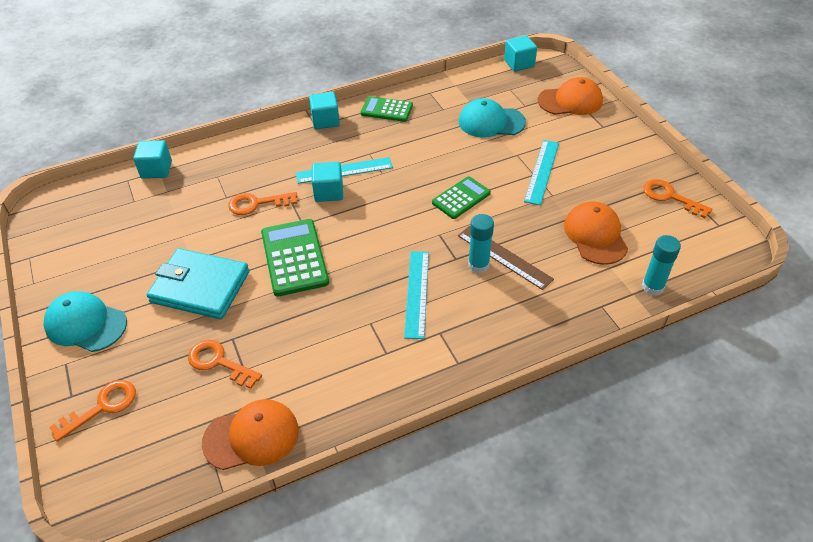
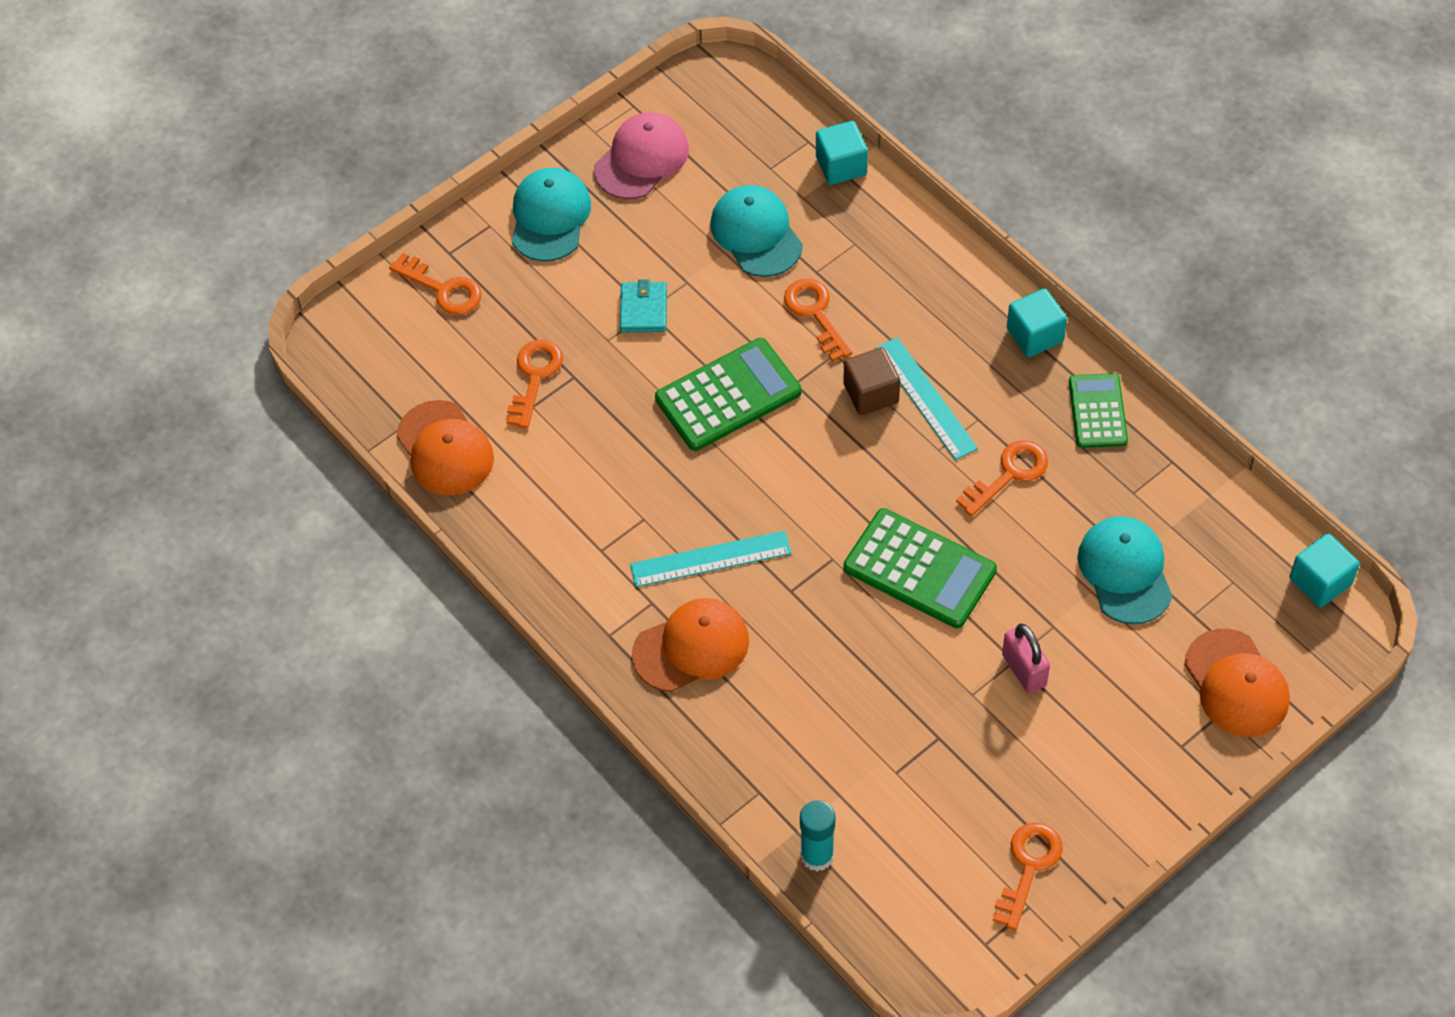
camera: 75 degrees right, 10 degrees up
turquoise wallet [147,248,250,319] -> turquoise wallet [620,279,667,332], size x0.51
turquoise cube [312,162,343,202] -> brown cube [843,347,900,415]
green calculator [432,176,491,219] -> green calculator [843,508,997,628], size x1.56
brown ruler [458,226,554,290] -> none
turquoise glue stick [468,214,494,274] -> none
turquoise ruler [524,140,559,205] -> pink padlock [1002,624,1050,693]
orange cap [564,201,628,265] -> orange cap moved to [632,598,749,692]
none -> pink cap [594,112,689,199]
none -> turquoise cap [710,185,803,277]
none -> orange key [956,440,1048,517]

